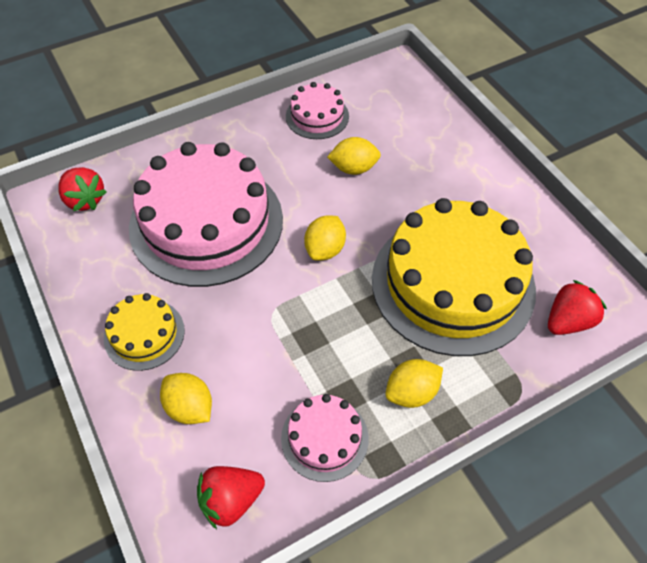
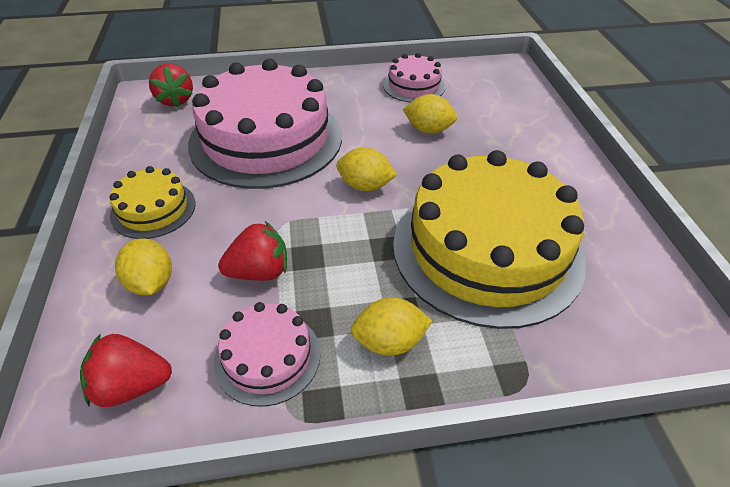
camera: 20 degrees right, 10 degrees down
yellow lemon [304,215,346,261] -> yellow lemon turned 60 degrees clockwise [336,147,397,191]
red strawberry [548,280,607,335] -> red strawberry moved to [218,221,287,281]

